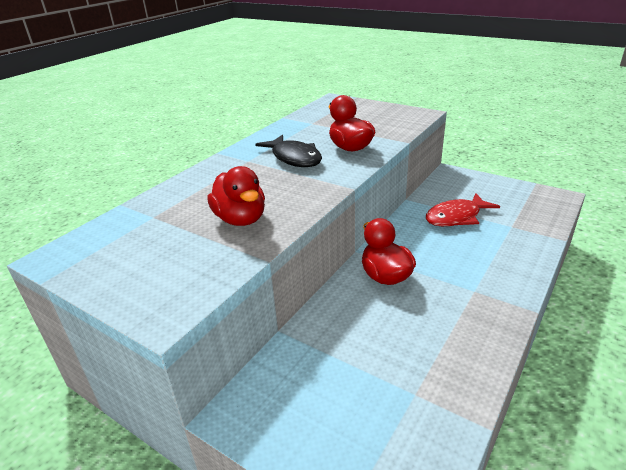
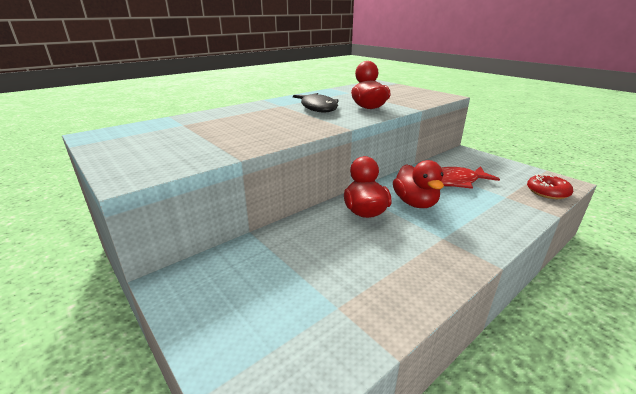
camera: 15 degrees right, 5 degrees down
red duck [207,166,265,226] -> red duck moved to [393,160,444,208]
none -> red donut [527,174,573,199]

